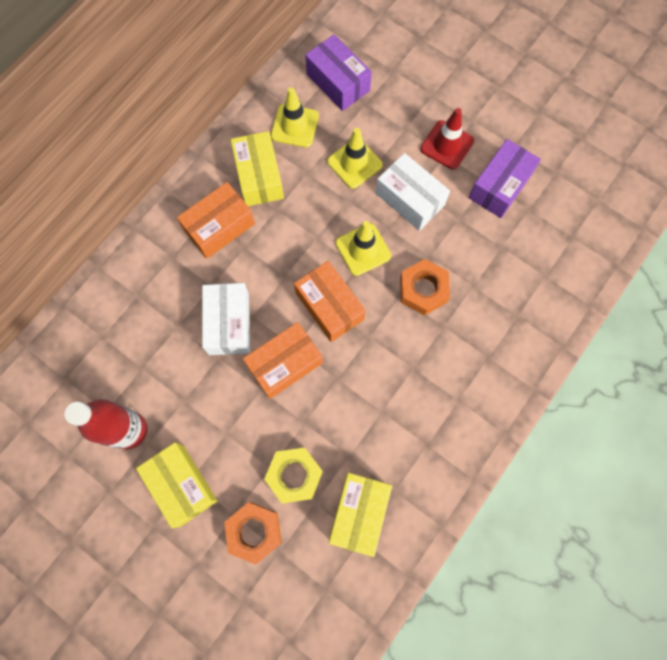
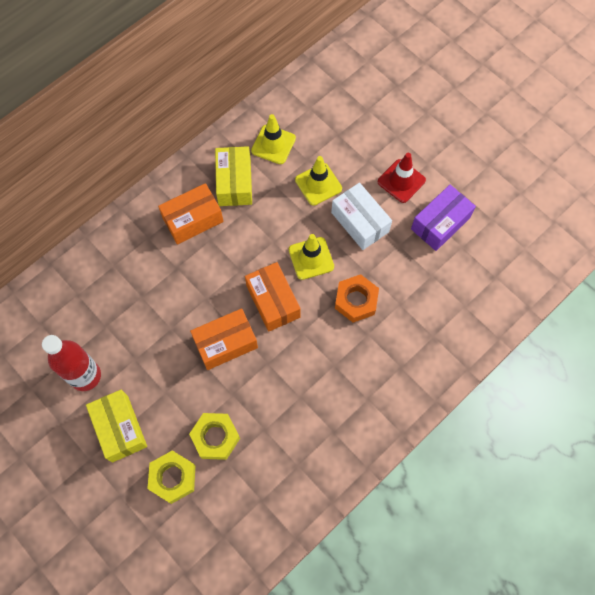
camera: 10 degrees right, 5 degrees down
white box [202,283,250,355] -> none
orange nut [224,502,282,565] -> yellow nut [147,450,196,504]
purple box [305,34,372,111] -> none
yellow box [329,473,392,557] -> none

